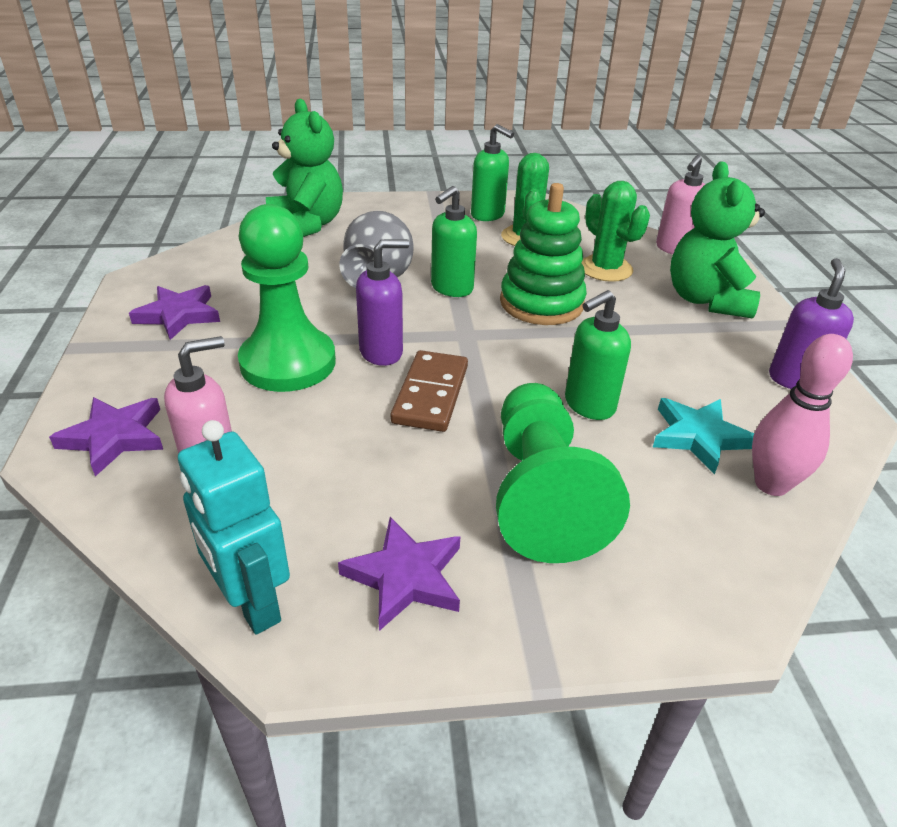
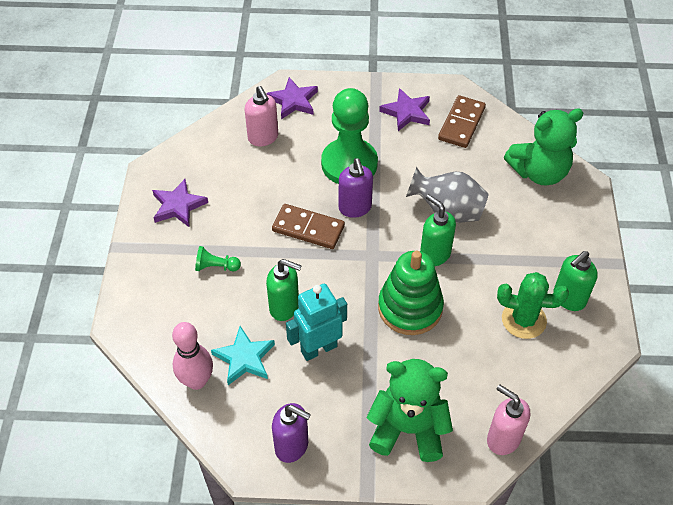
camera: 100 degrees right, 15 degrees up
turquoise robot [178,420,290,635] -> turquoise robot moved to [286,284,347,361]
green pawn [496,383,630,563] -> green pawn [195,246,241,271], size x0.41
green soap dispenser [565,290,631,420] -> green soap dispenser turned 135 degrees clockwise [266,259,302,321]
green cactus [582,181,650,282] -> none
none -> brown domino [438,95,486,148]

